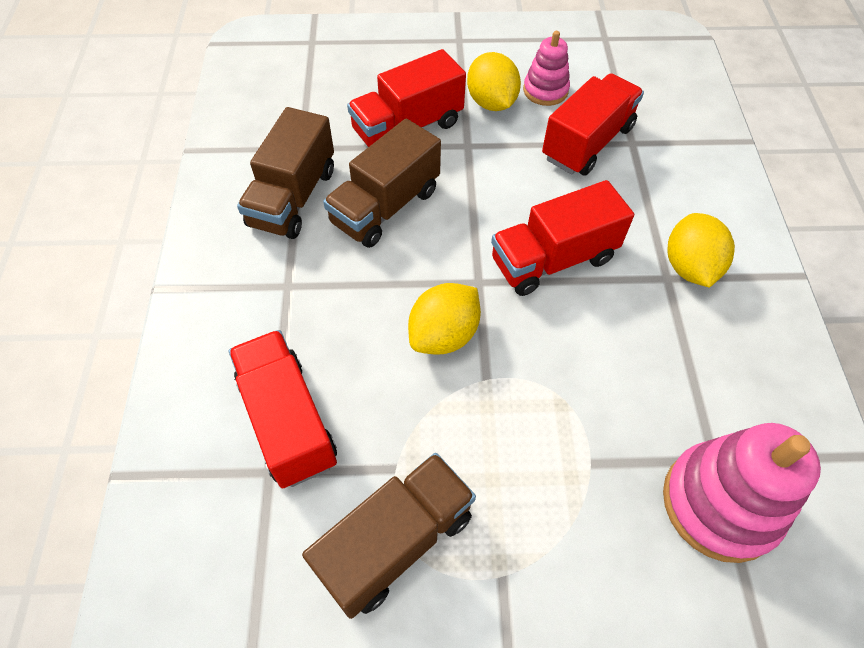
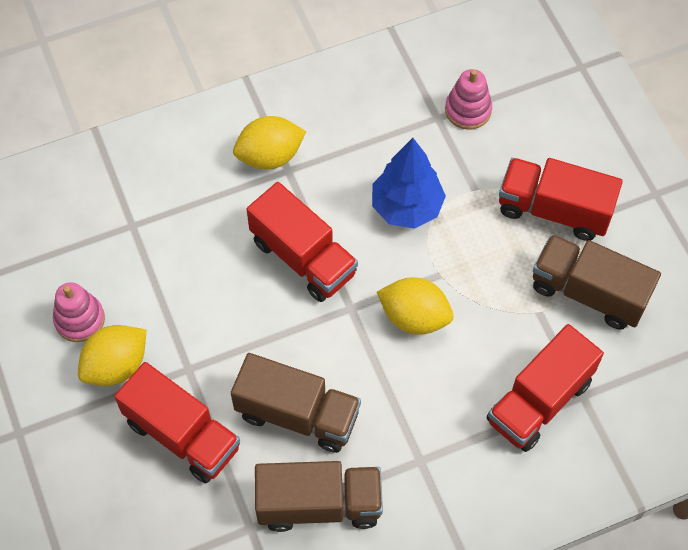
camera: 110 degrees left, 5 degrees up
red truck [542,73,644,176] -> red truck moved to [499,158,623,241]
pink stacking toy [663,423,821,563] -> pink stacking toy [445,69,492,130], size x0.58
none -> blue tree [372,138,446,229]

